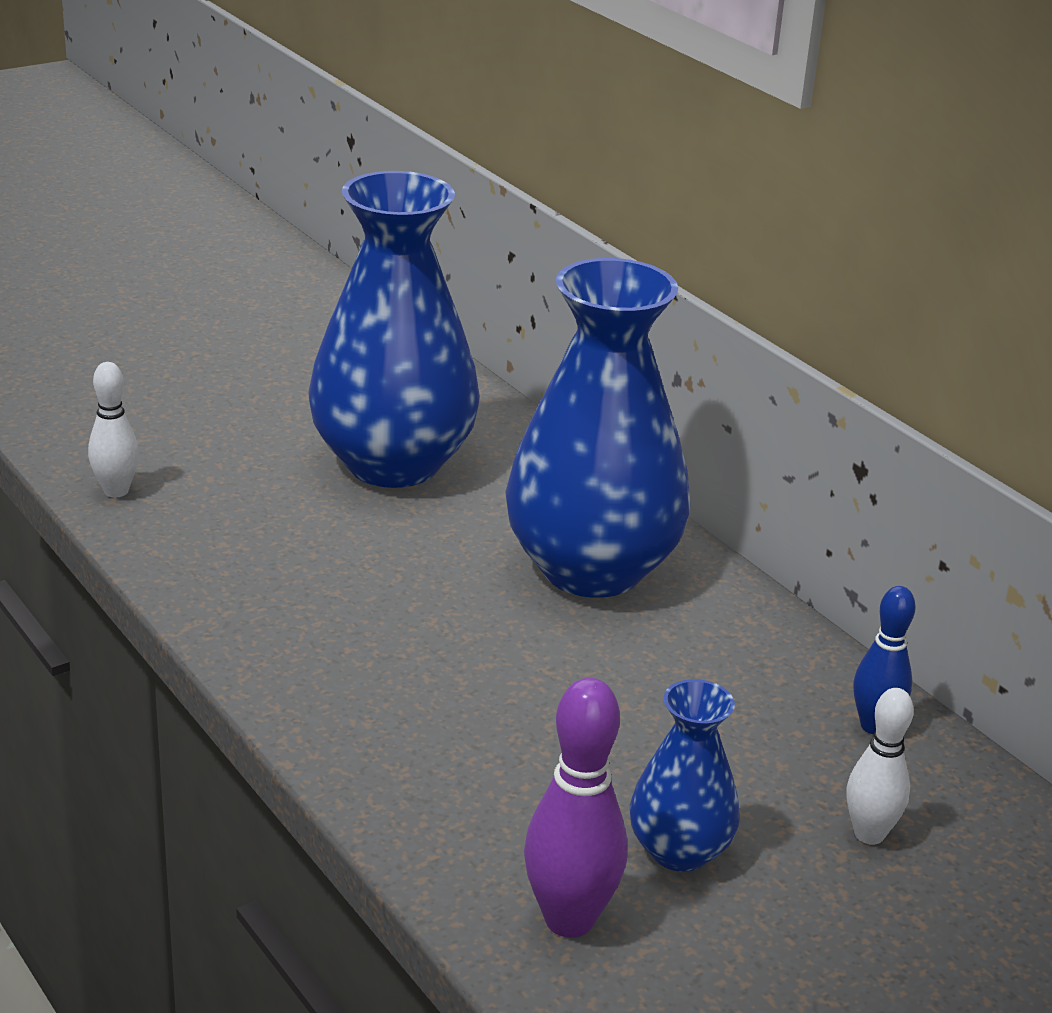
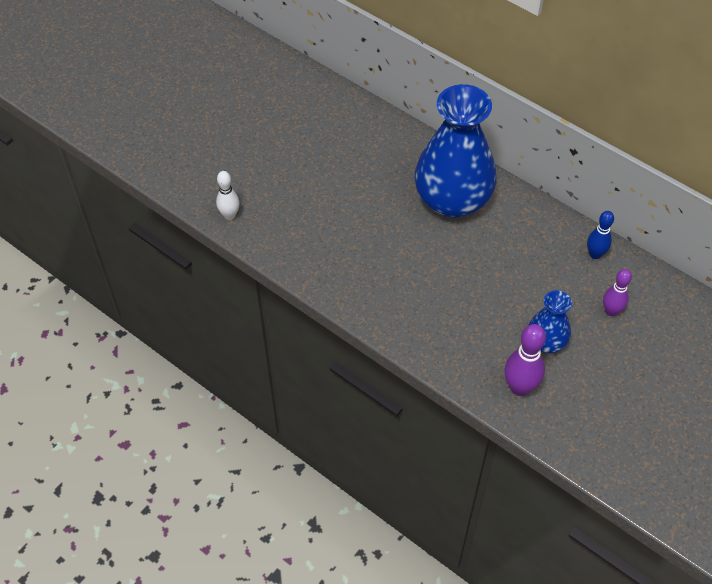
camera: 15 degrees left, 25 degrees up
blue vase [308,171,480,488] -> none
white bowling pin [846,688,914,845] -> purple bowling pin [603,269,632,316]

